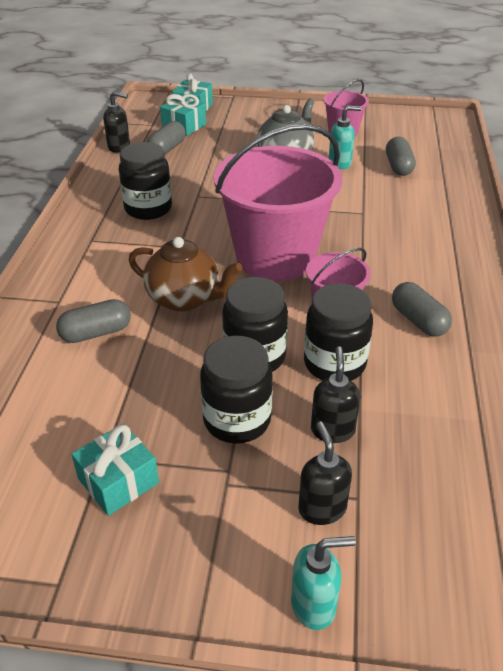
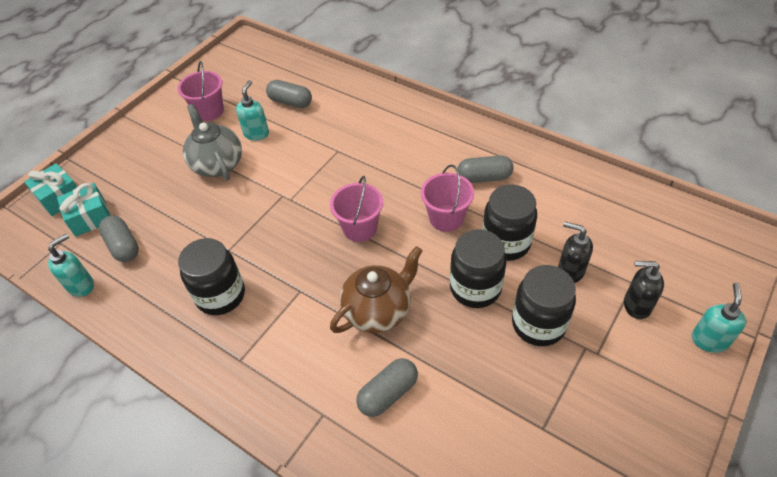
camera: 60 degrees left, 10 degrees up
grey capsule [56,299,131,343] -> grey capsule turned 45 degrees clockwise [356,358,418,417]
turquoise gift [71,424,159,516] -> none
black soap dispenser [103,91,130,152] -> turquoise soap dispenser [48,234,94,297]
pink bucket [214,124,342,281] -> pink bucket [330,176,383,242], size x0.48

